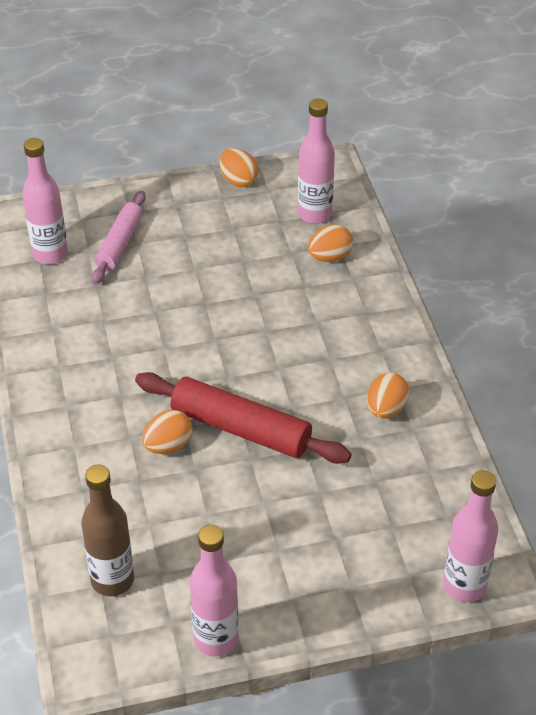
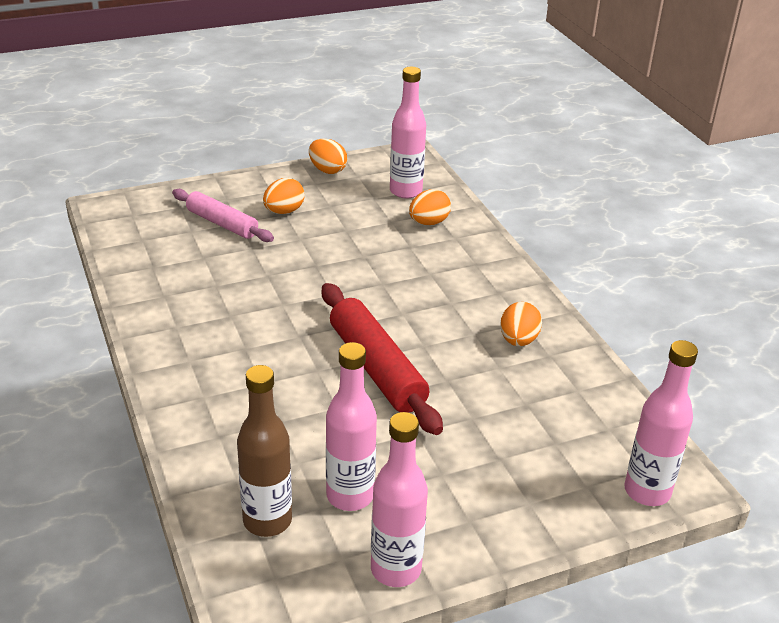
camera: 10 degrees left, 10 degrees down
pink bottle [22,138,68,264] -> pink bottle moved to [326,342,377,511]
pink rolling pin [91,191,146,284] -> pink rolling pin turned 60 degrees counterclockwise [172,189,274,242]
red rolling pin [135,372,351,464] -> red rolling pin turned 45 degrees clockwise [322,283,443,435]
orange egg [142,410,192,454] -> orange egg moved to [263,178,305,214]

